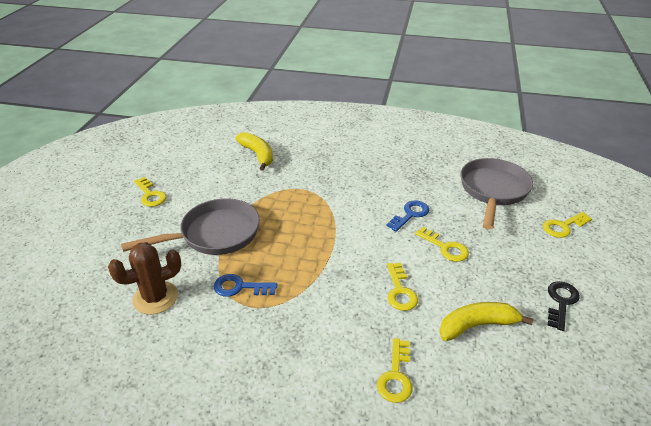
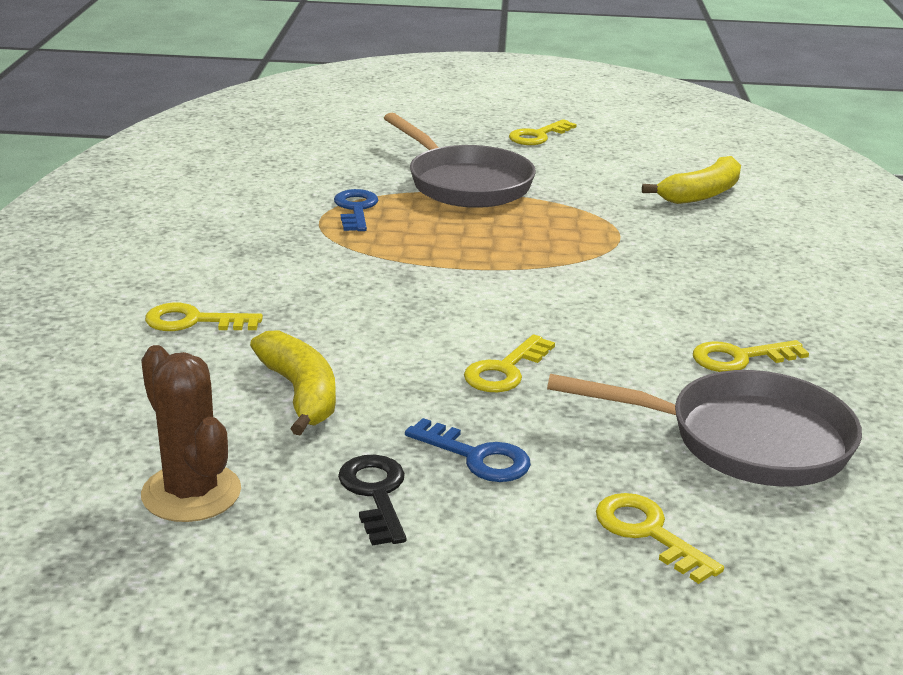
camera: 80 degrees right, 10 degrees down
brown cactus [108,242,181,315] -> brown cactus moved to [141,345,241,522]
blue key [386,200,429,232] -> blue key moved to [405,418,531,482]
yellow key [387,263,418,311] -> yellow key moved to [693,340,809,372]
black key [548,281,580,331] -> black key turned 120 degrees counterclockwise [338,455,406,546]

